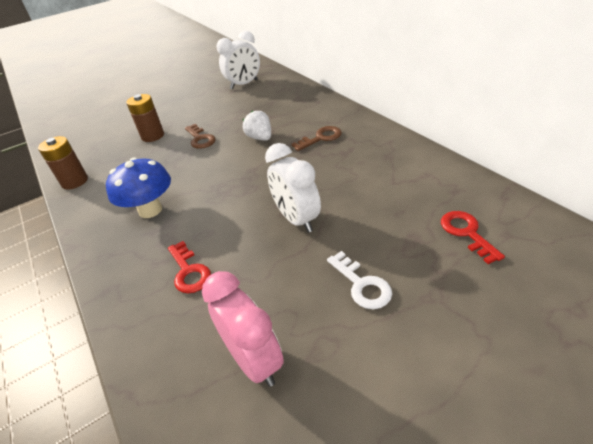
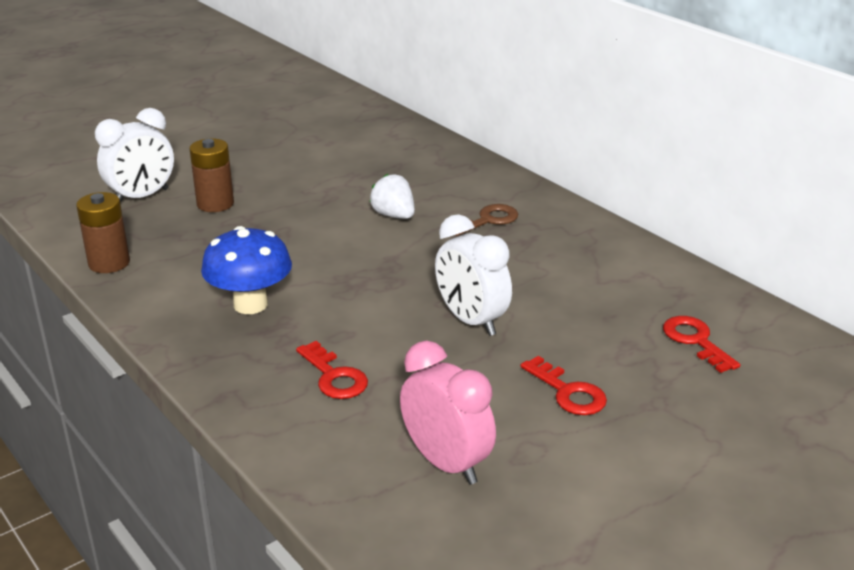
camera: 10 degrees left, 10 degrees down
brown key [185,124,216,149] -> none
white clock [217,31,260,90] -> white clock moved to [95,108,174,203]
white key [327,251,392,309] -> red key [521,356,607,415]

